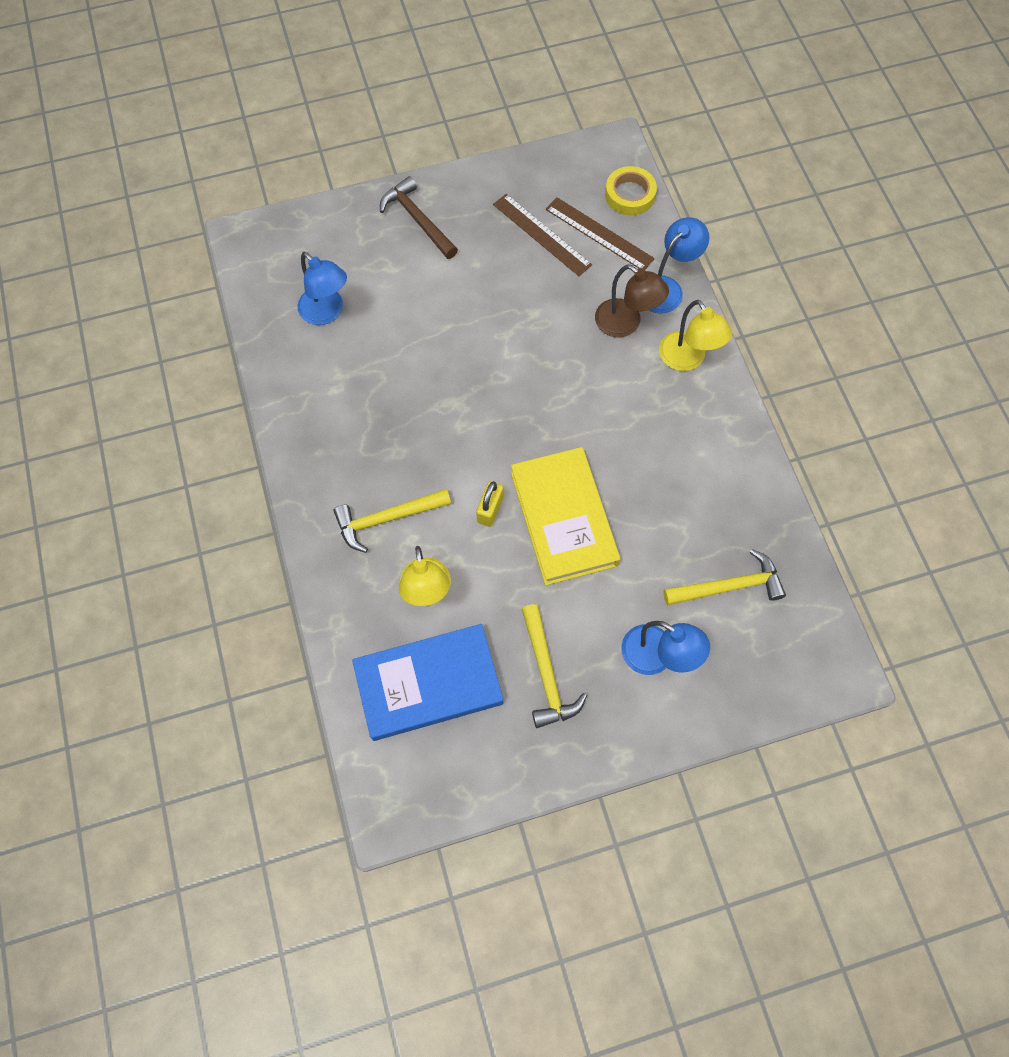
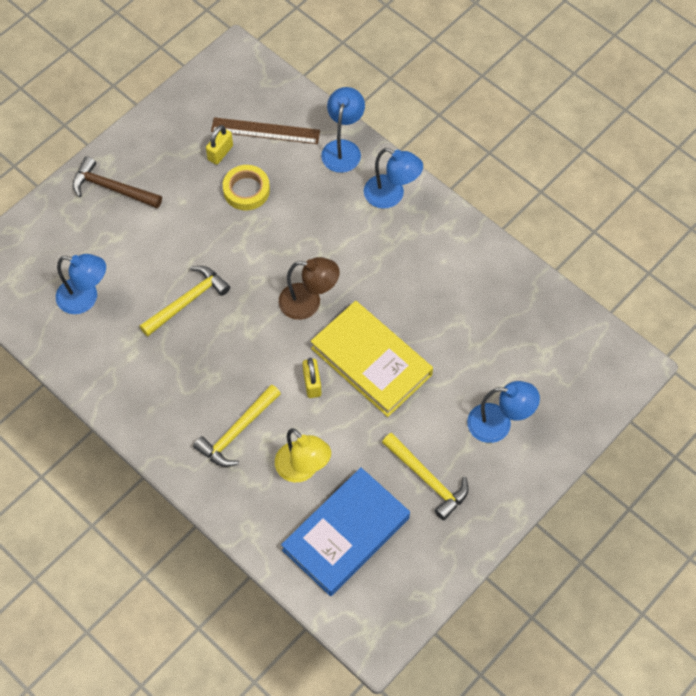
camera: 30 degrees left, 5 degrees down
brown ruler [493,194,592,276] -> yellow padlock [206,125,233,165]
brown lamp [595,264,669,337] -> brown lamp moved to [279,257,340,320]
yellow tape [605,166,657,215] -> yellow tape moved to [223,165,270,211]
yellow lamp [659,300,732,371] -> blue lamp [364,148,423,209]
yellow hammer [663,549,786,605] -> yellow hammer moved to [140,266,230,337]

